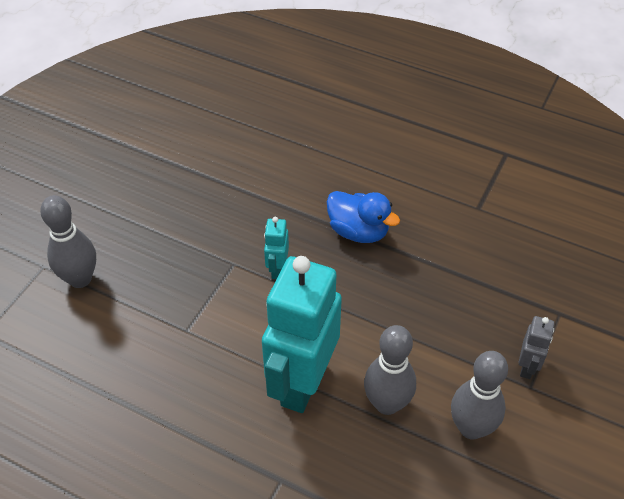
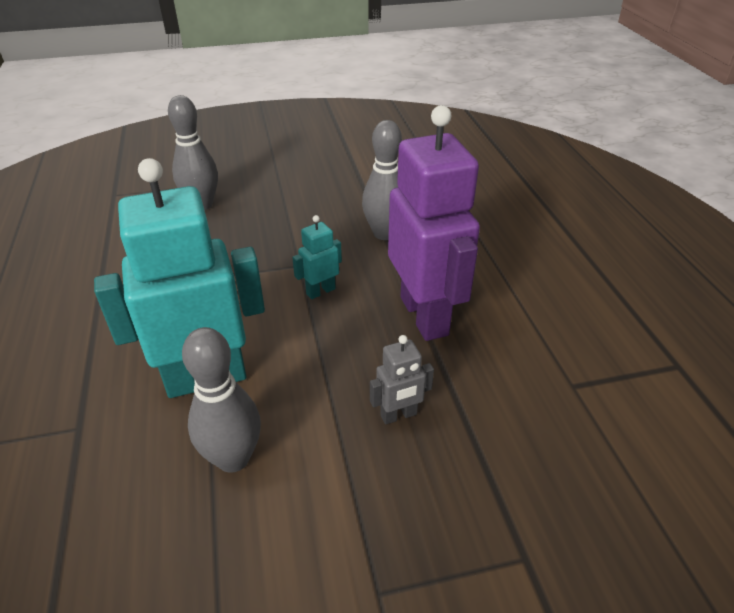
camera: 50 degrees right, 10 degrees down
blue duck [327,191,400,243] -> purple robot [388,105,480,341]
grey bowling pin [451,351,508,440] -> grey bowling pin moved to [362,120,402,240]
grey robot [518,316,555,379] -> grey robot moved to [370,335,434,425]

